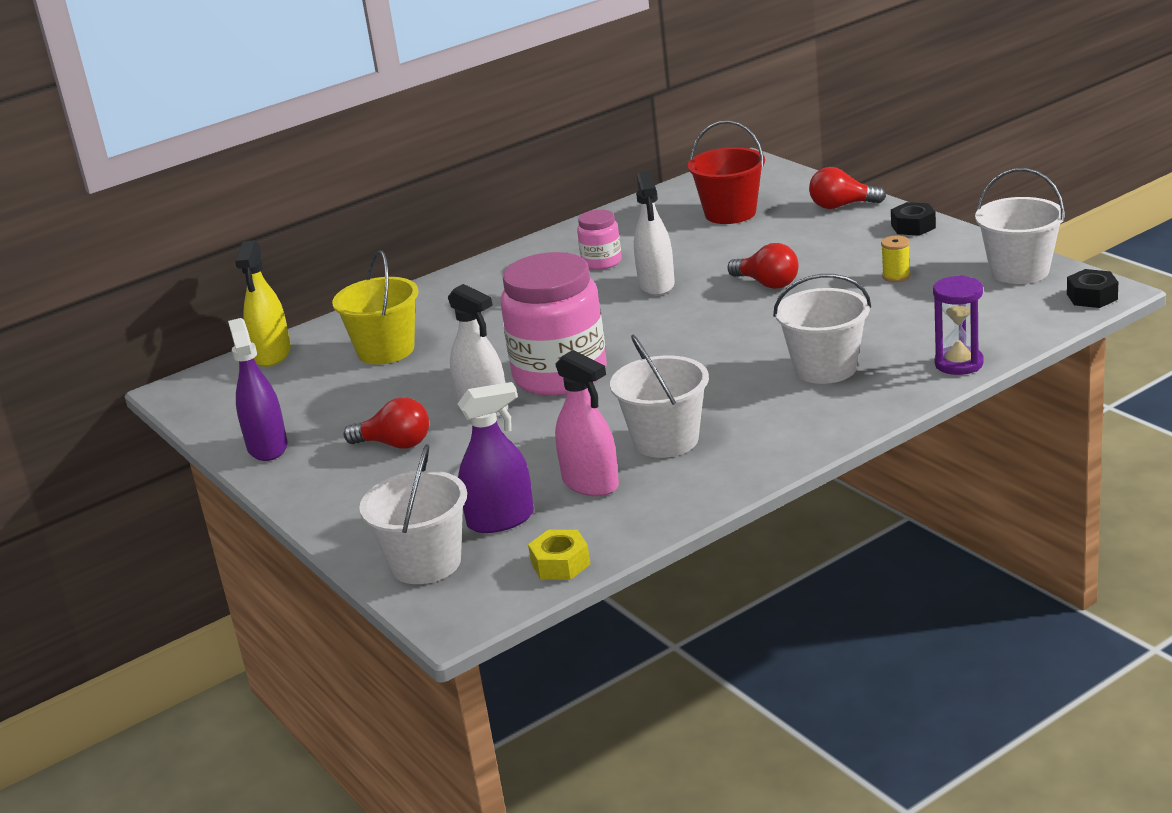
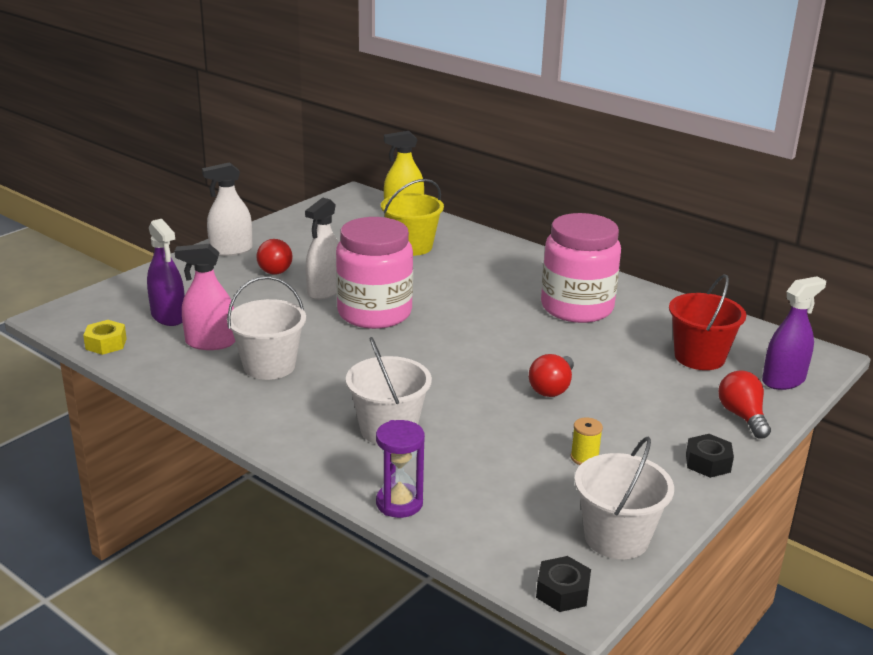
camera: 70 degrees right, 0 degrees up
purple spray bottle [228,318,288,461] -> purple spray bottle moved to [762,276,826,390]
white bucket [359,444,467,584] -> none
pink spray bottle [555,350,619,496] -> pink spray bottle turned 60 degrees clockwise [175,244,235,350]
pink jar [577,210,622,270] -> pink jar [541,213,621,323], size x2.08
white spray bottle [634,171,675,296] -> white spray bottle moved to [202,162,253,256]

